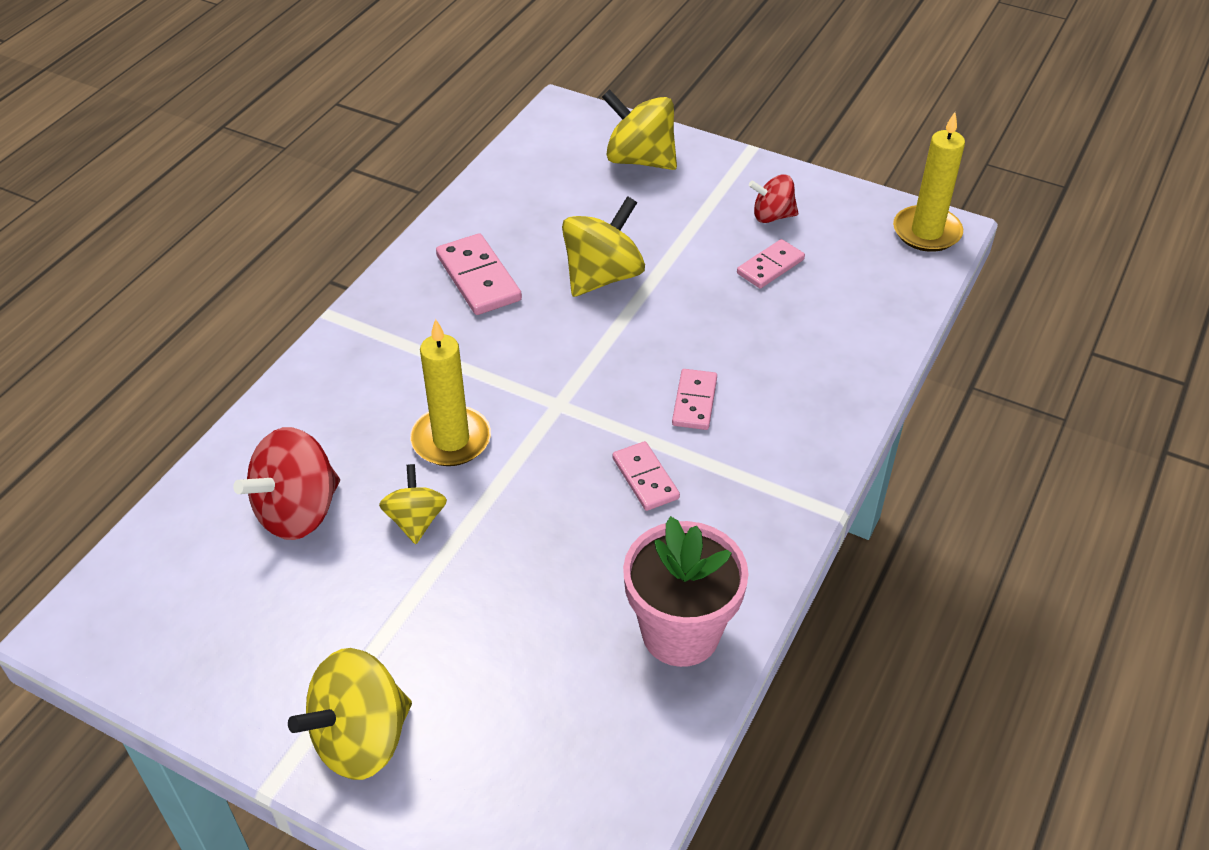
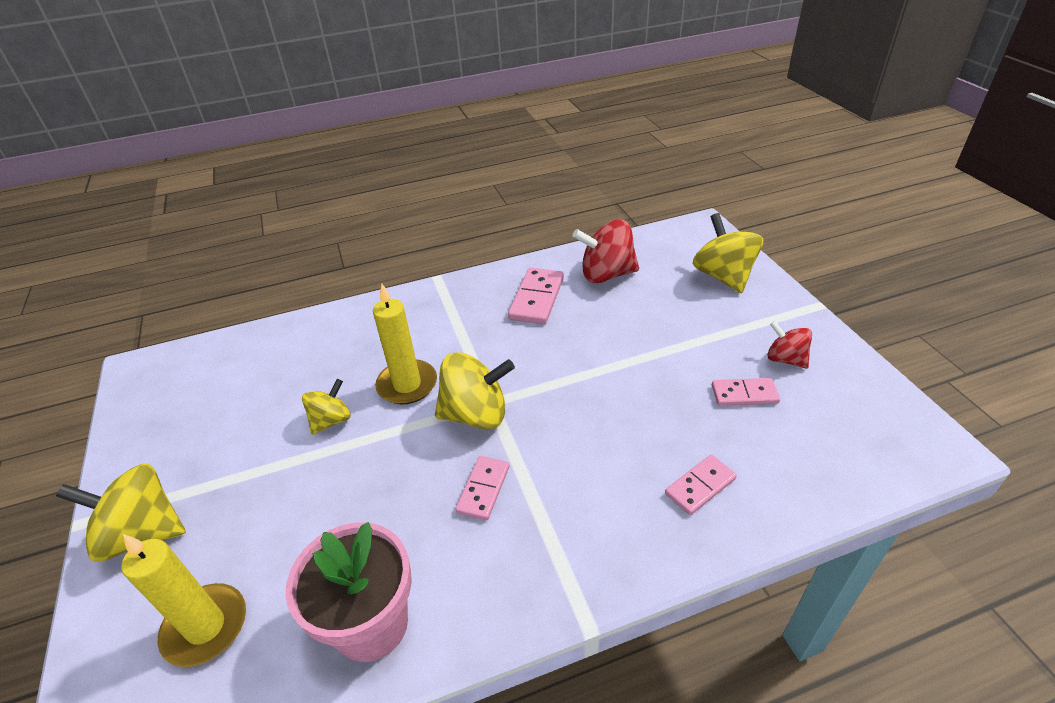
camera: 45 degrees right, 5 degrees down
red spinning top [233,427,340,540] -> red spinning top moved to [572,219,639,283]
yellow spinning top [562,196,645,297] -> yellow spinning top moved to [435,352,515,430]
pink domino [672,369,717,430] -> pink domino moved to [665,455,737,515]
yellow candle [893,112,965,252] -> yellow candle moved to [121,534,246,667]

